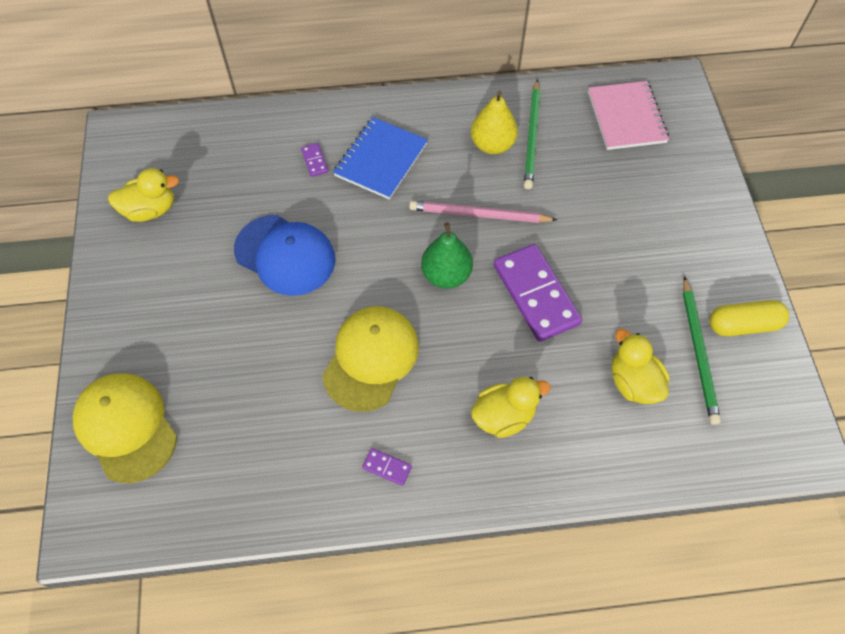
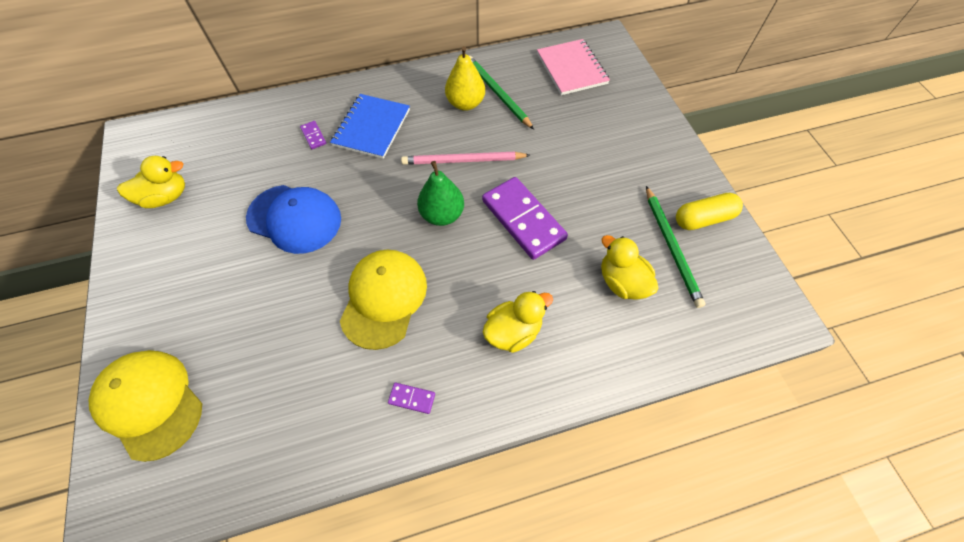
camera: 10 degrees left, 0 degrees up
green pencil [524,80,540,189] -> green pencil turned 150 degrees clockwise [469,56,534,130]

